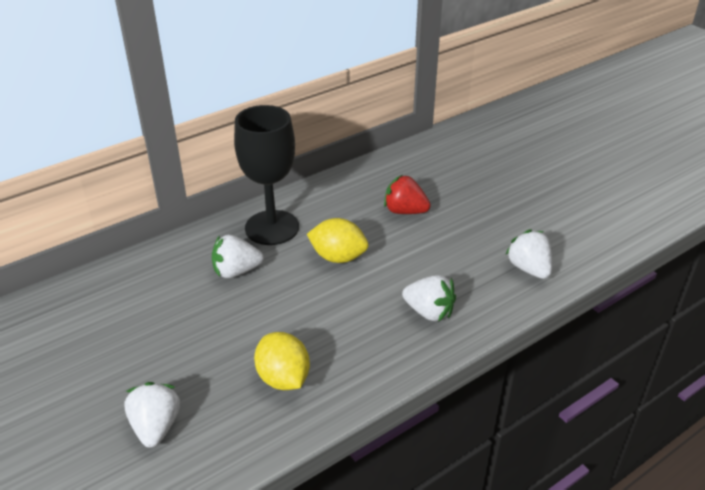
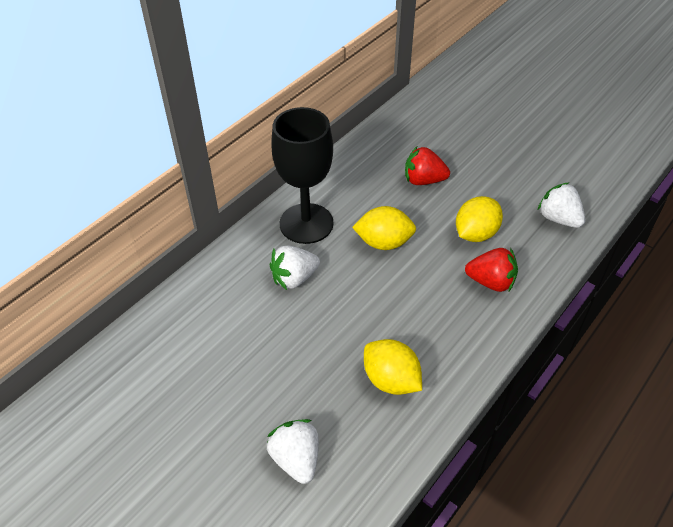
camera: 15 degrees left, 10 degrees up
white strawberry [402,275,456,322] -> red strawberry [465,248,518,292]
none -> yellow lemon [456,196,503,242]

